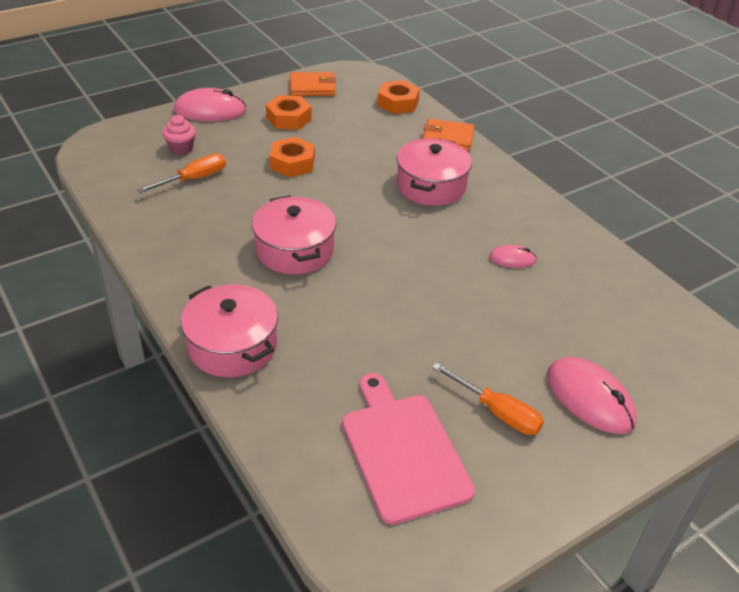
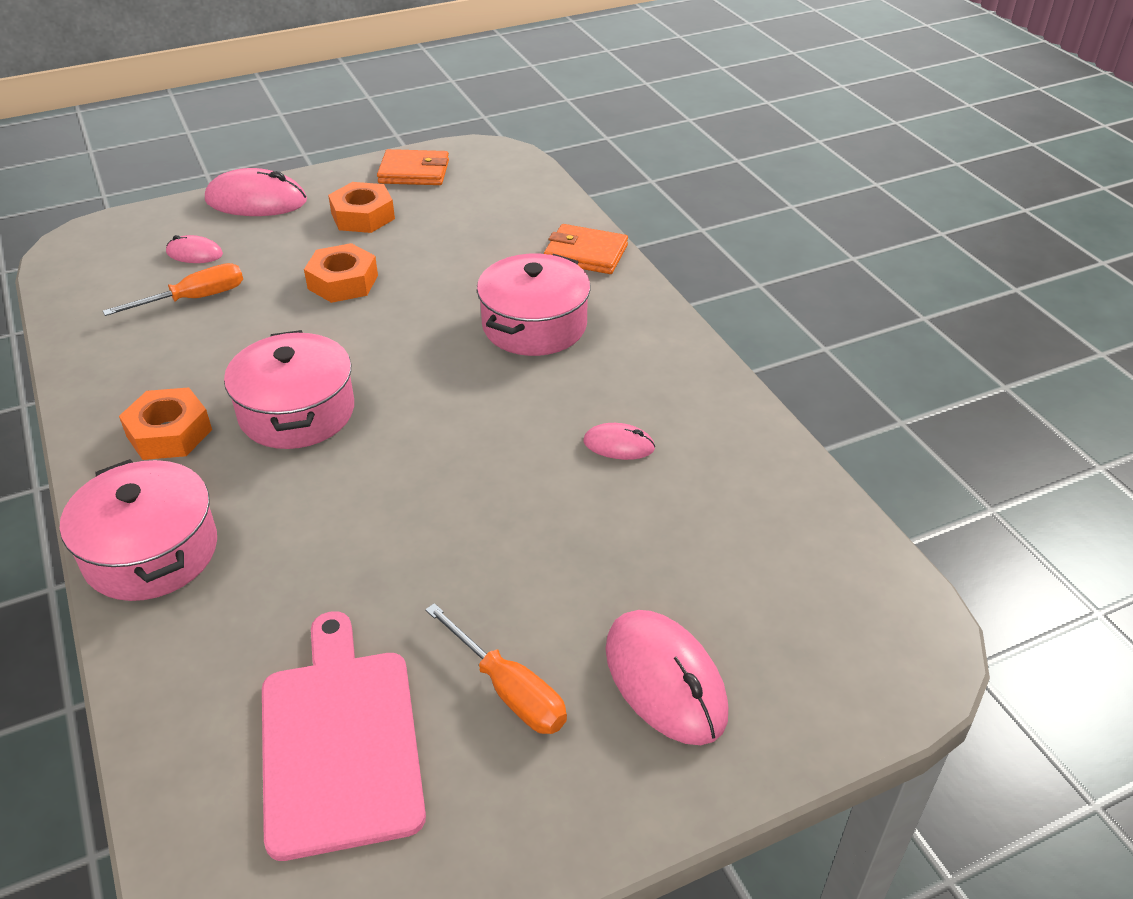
camera: 10 degrees right, 0 degrees up
pink cupcake [162,115,196,155] -> pink mouse [166,235,223,263]
orange nut [377,80,420,114] -> orange nut moved to [119,387,212,460]

